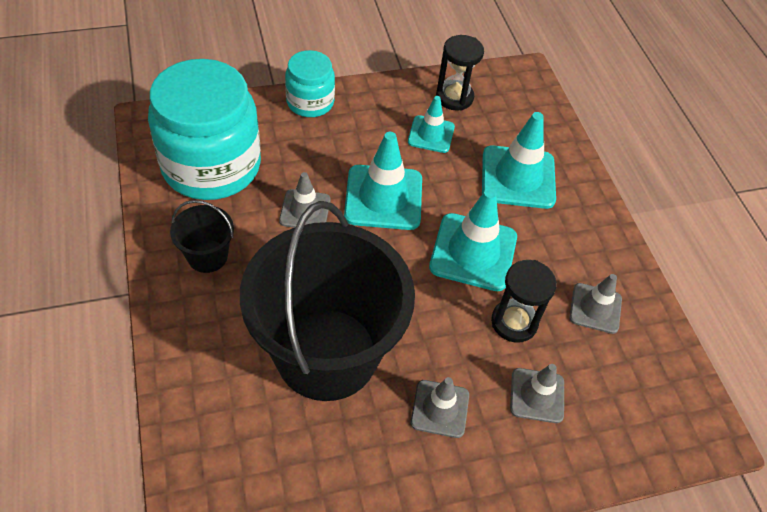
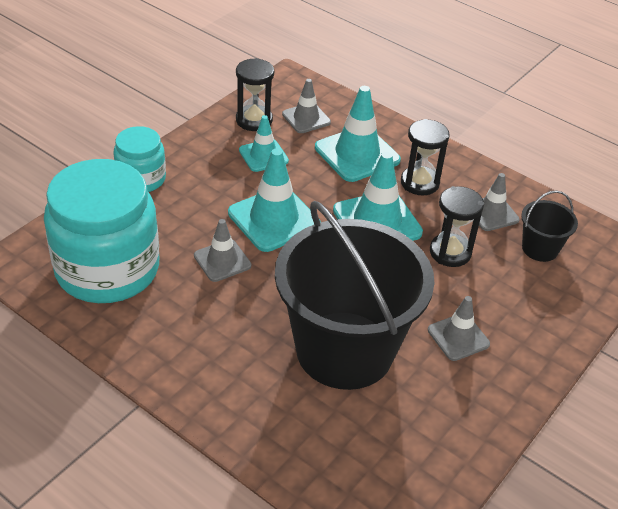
camera: 35 degrees left, 10 degrees down
black bucket [170,200,234,273] -> black bucket moved to [521,190,578,262]
grey traffic cone [510,364,564,423] -> grey traffic cone moved to [282,79,331,133]
none -> black hourglass [401,119,450,195]

